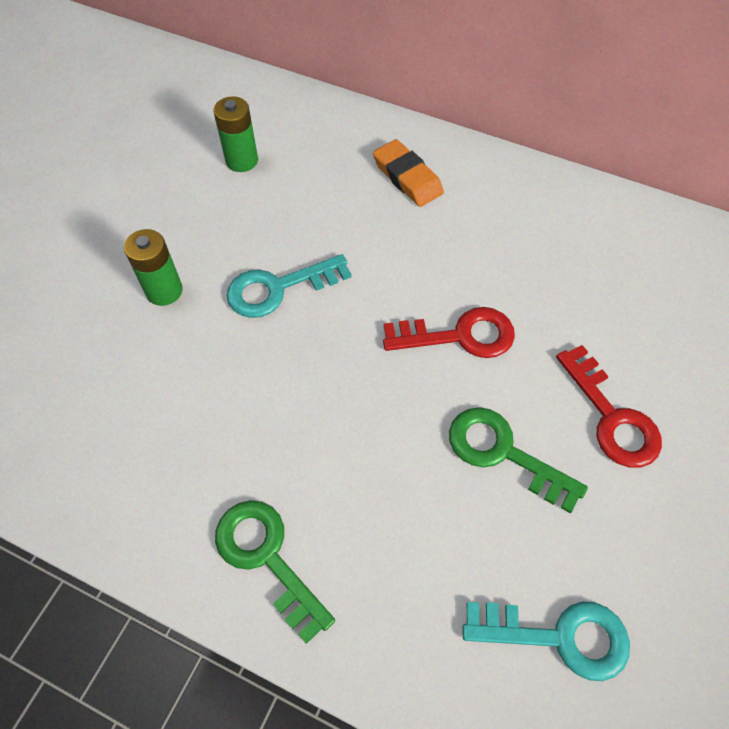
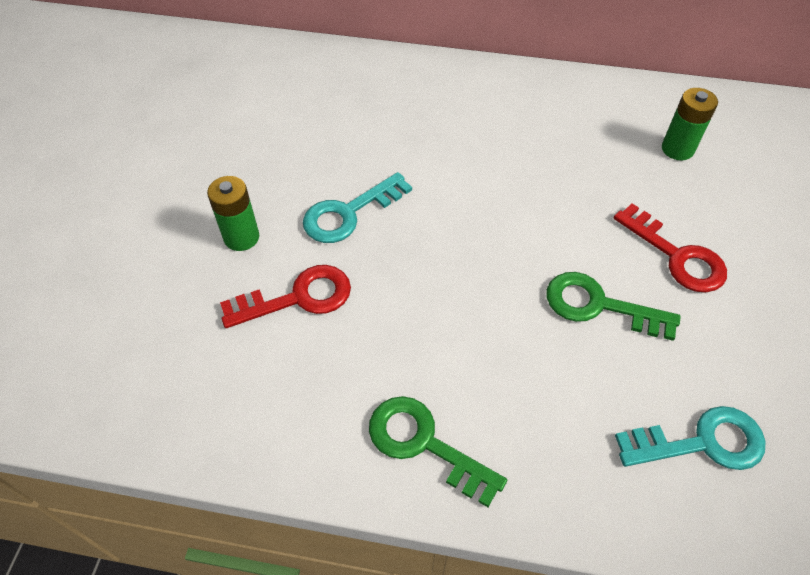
camera: 15 degrees left, 5 degrees down
green battery [213,96,258,172] -> green battery moved to [662,88,718,160]
orange eraser [373,139,444,207] -> none
red key [383,307,515,358] -> red key moved to [220,265,351,328]

